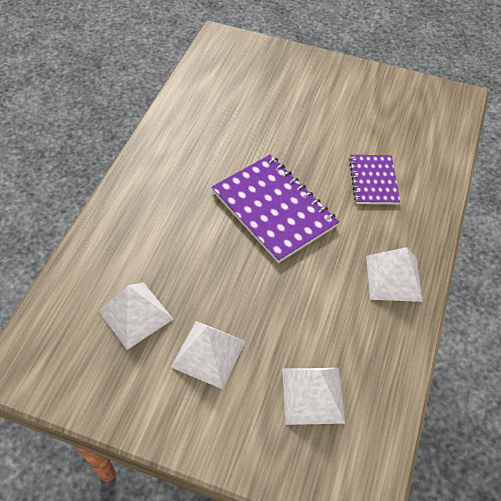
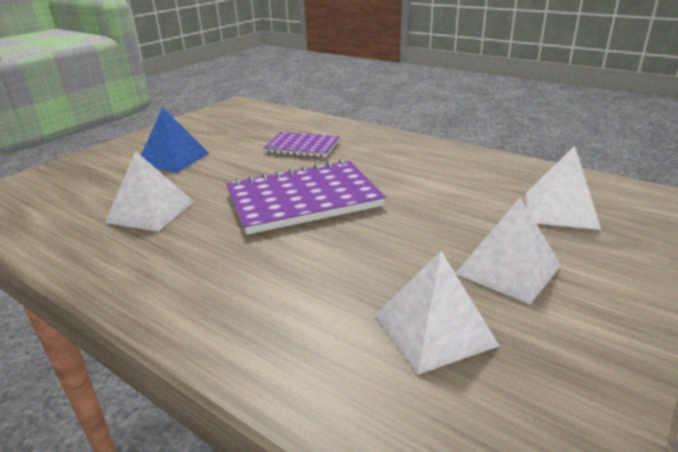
camera: 70 degrees left, 25 degrees down
white pyramid [366,247,423,302] -> white pyramid moved to [105,151,194,232]
none -> blue pyramid [141,107,209,173]

